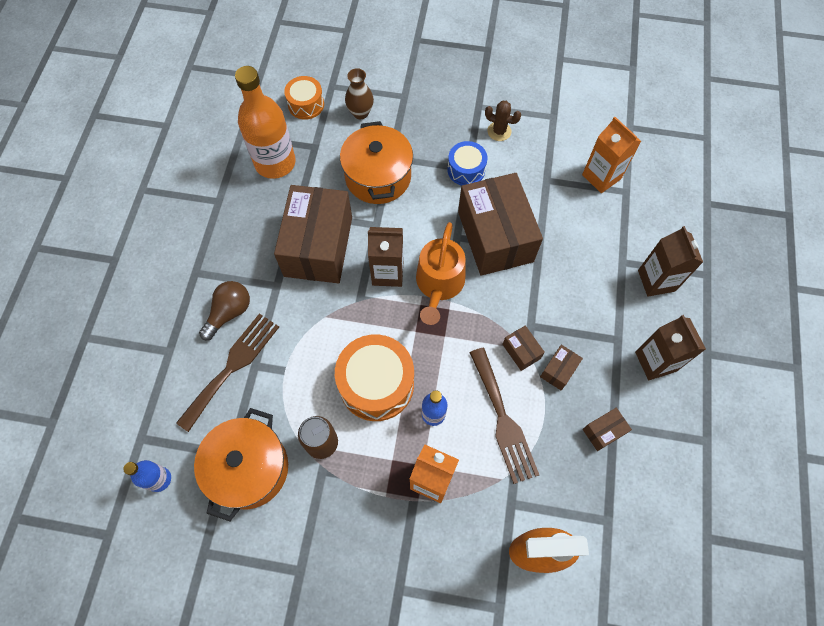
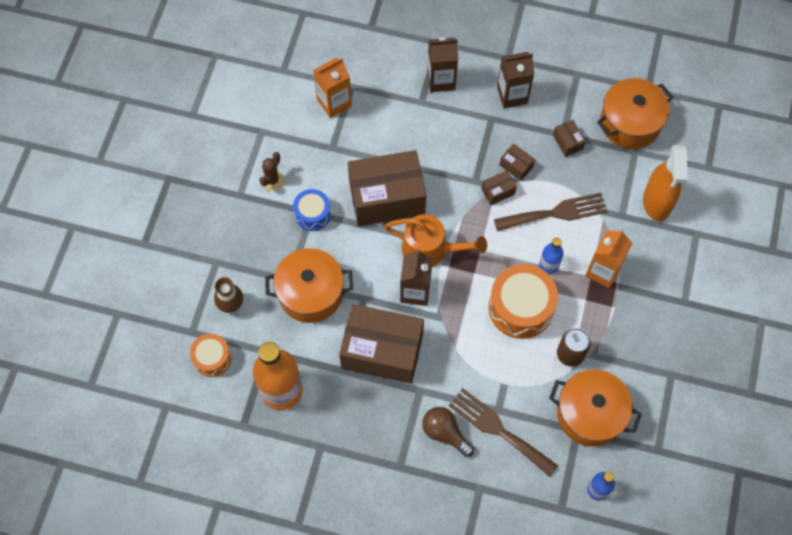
camera: 85 degrees left, 0 degrees up
none -> orange pot [597,78,673,149]

